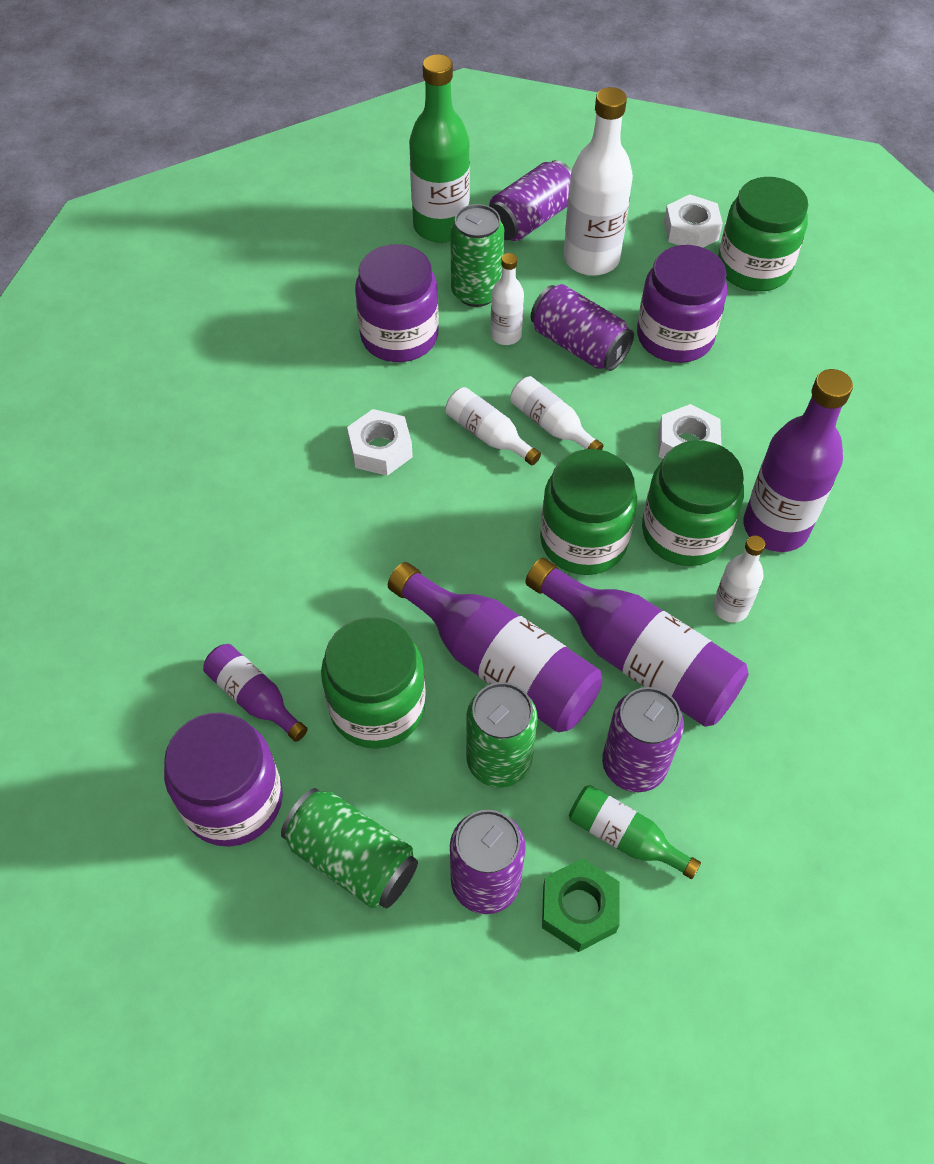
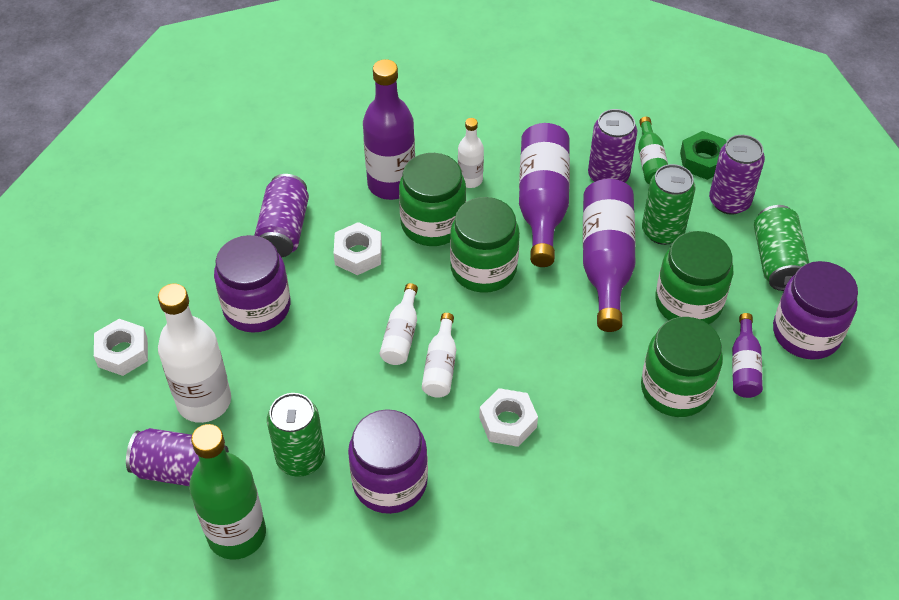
camera: 125 degrees left, 5 degrees down
white bottle [491,253,524,345] -> none
purple can [531,284,634,371] -> purple can moved to [254,174,309,257]
green jar [718,177,808,292] -> green jar moved to [641,317,723,417]

